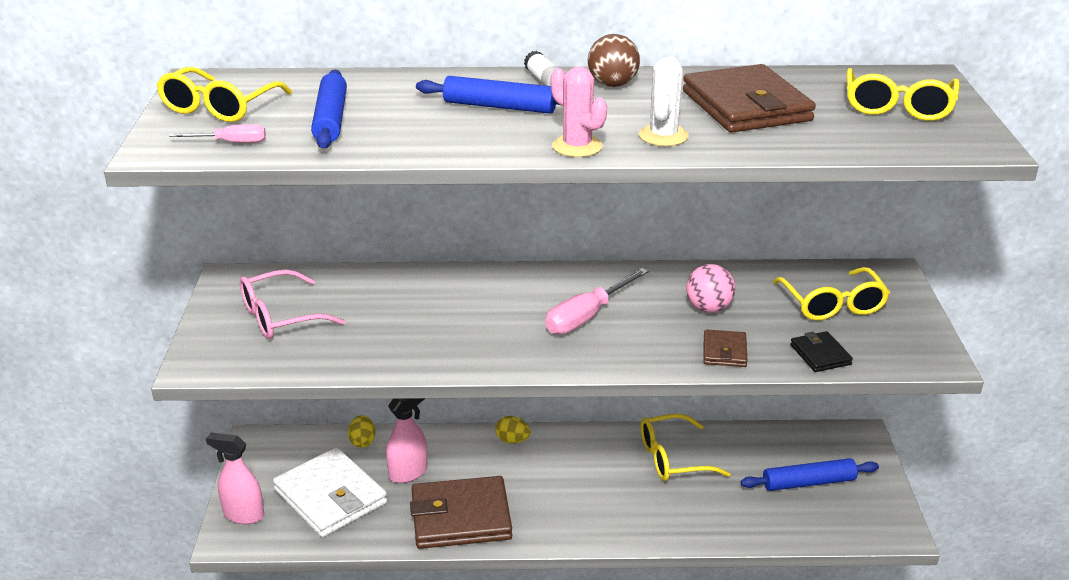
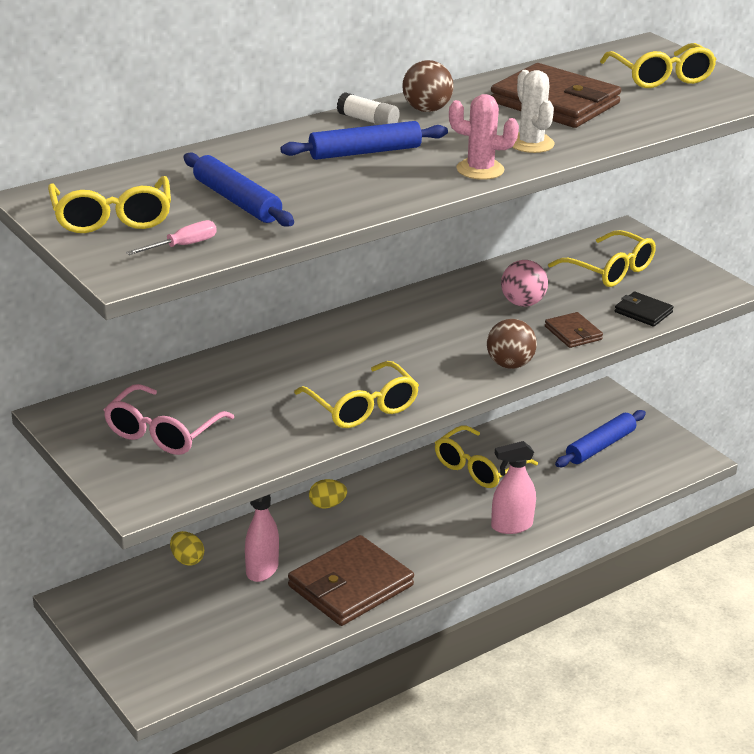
camera: 35 degrees left, 0 degrees up
pink spray bottle [206,433,264,524] -> pink spray bottle moved to [491,441,536,534]
white wallet [273,447,387,537] -> none
pink screwdriver [545,268,649,334] -> none
none -> yellow glasses [294,361,419,428]
none -> brown ball [487,319,537,369]

